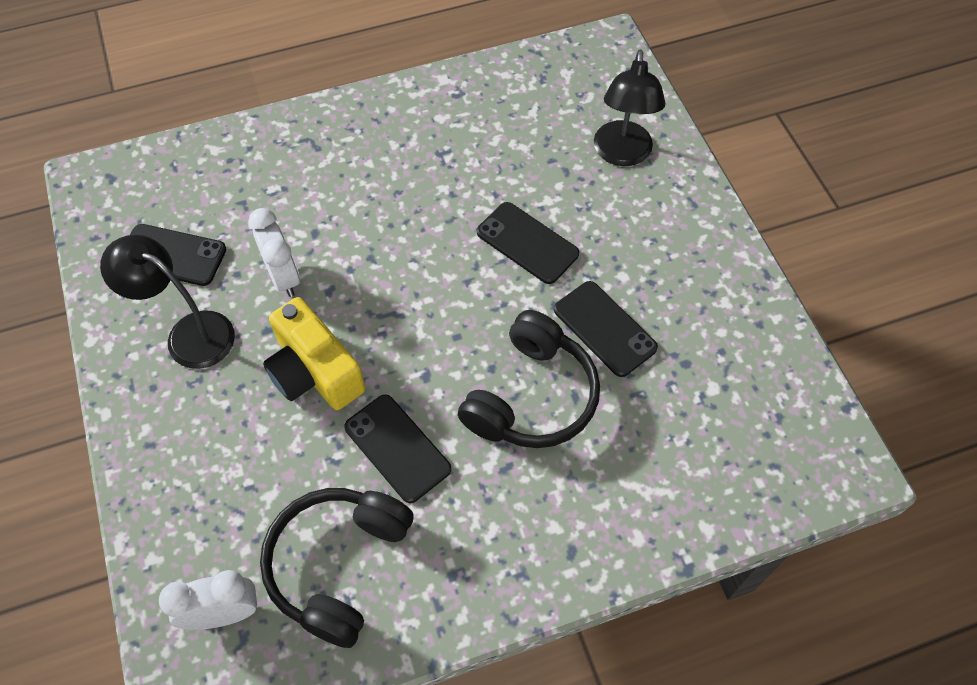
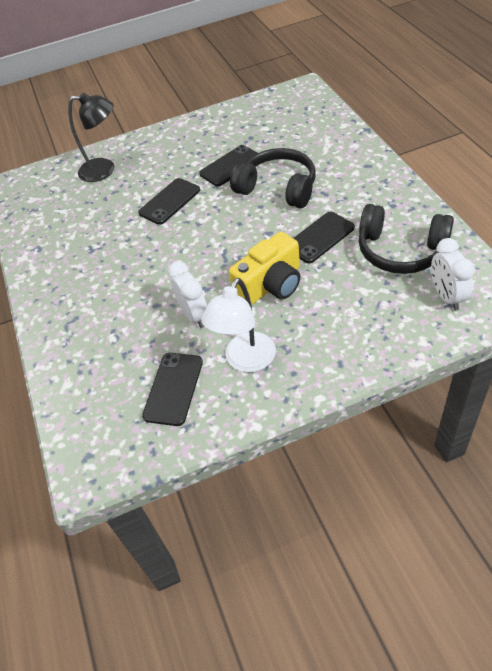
camera: 85 degrees left, 10 degrees down
black lamp [100,235,235,369] -> white lamp [201,278,276,372]
white clock [248,208,300,297] -> white clock turned 90 degrees clockwise [168,261,207,328]

